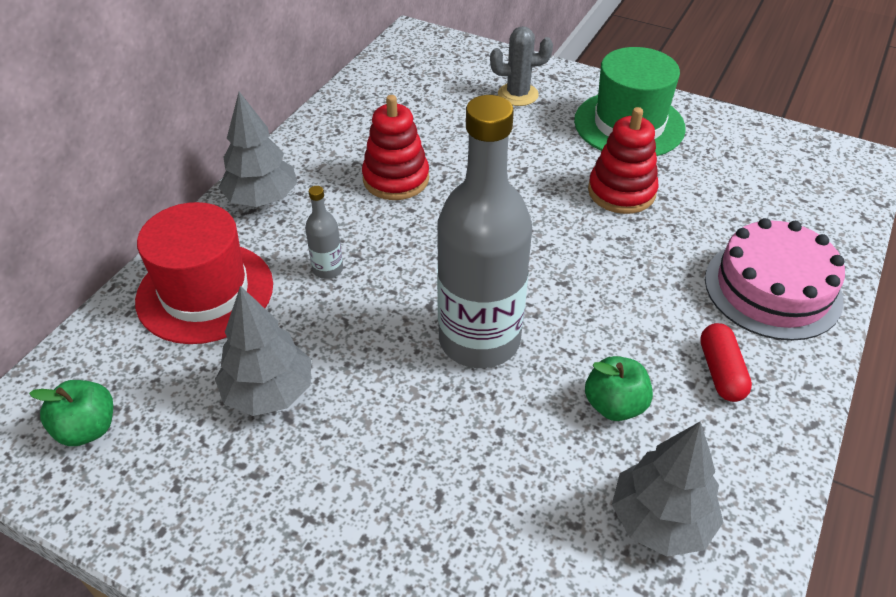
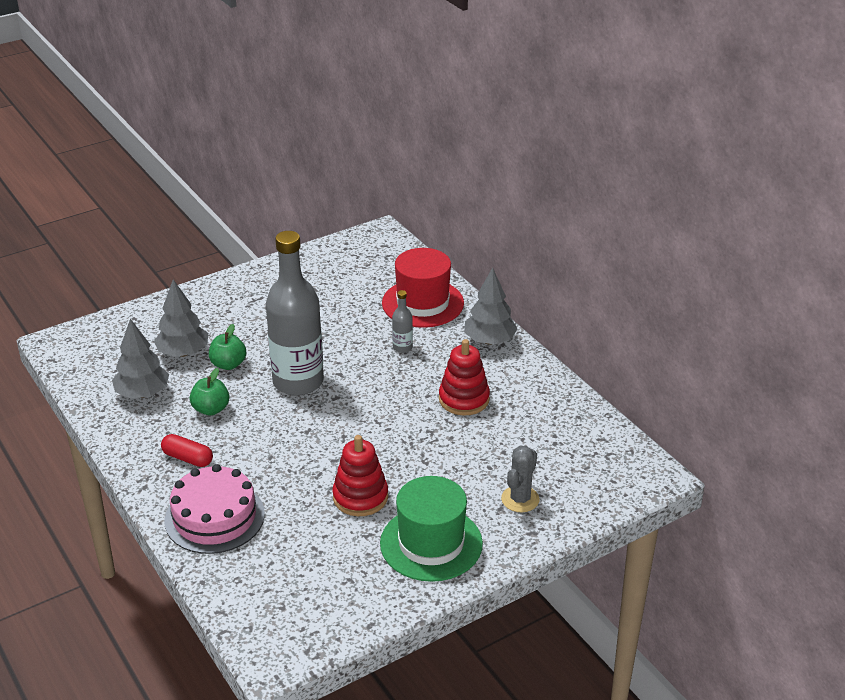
camera: 120 degrees right, 10 degrees down
green apple [29,380,113,446] -> green apple moved to [209,324,246,370]
grey tree [215,286,311,416] -> grey tree moved to [154,279,208,357]

